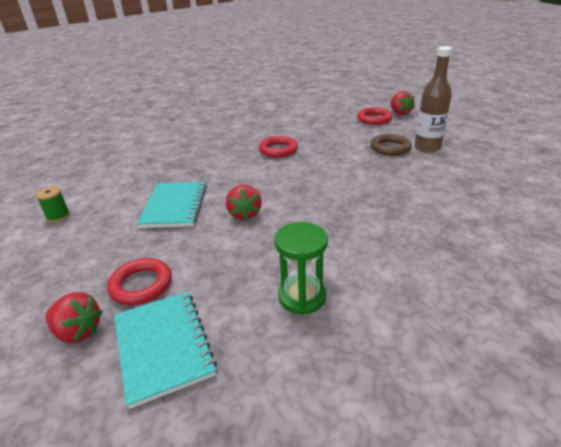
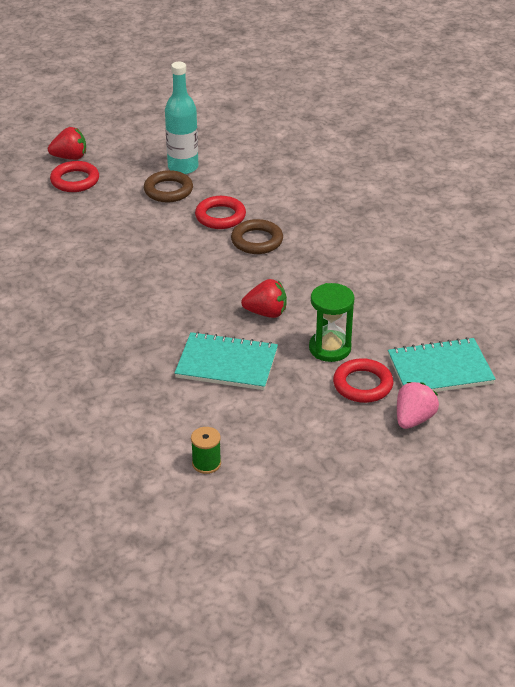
camera: 80 degrees left, 5 degrees up
red strawberry [45,292,103,343] -> pink strawberry [397,382,439,429]
red ring [259,136,298,158] -> red ring moved to [195,196,246,229]
green hourglass [274,222,328,315] -> green hourglass moved to [309,283,355,362]
brown bottle [415,46,452,153] -> turquoise bottle [165,62,198,174]
none -> brown ring [231,219,283,254]

